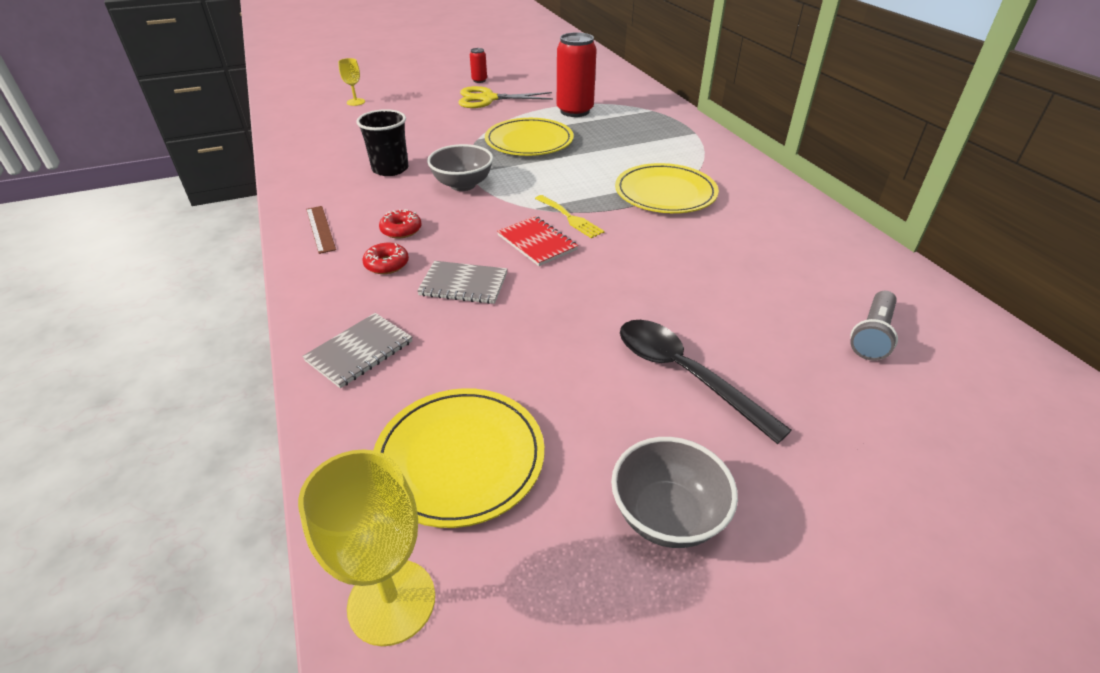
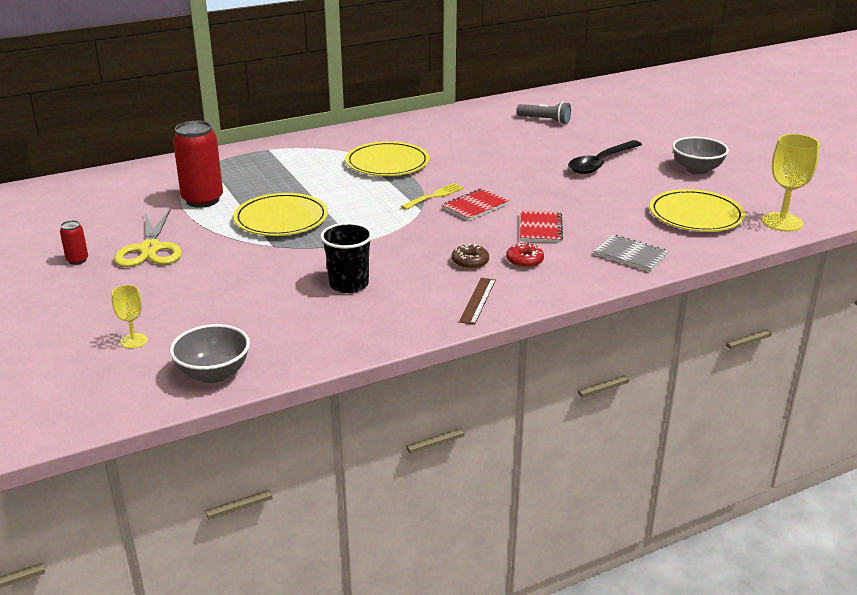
camera: 95 degrees left, 10 degrees down
brown ruler [306,206,336,254] -> brown ruler turned 45 degrees counterclockwise [459,278,496,325]
red donut [379,209,422,238] -> brown donut [452,243,489,269]
grey notebook [417,261,507,304] -> red notebook [520,210,563,243]
grey bowl [427,144,493,191] -> grey bowl moved to [170,324,250,383]

